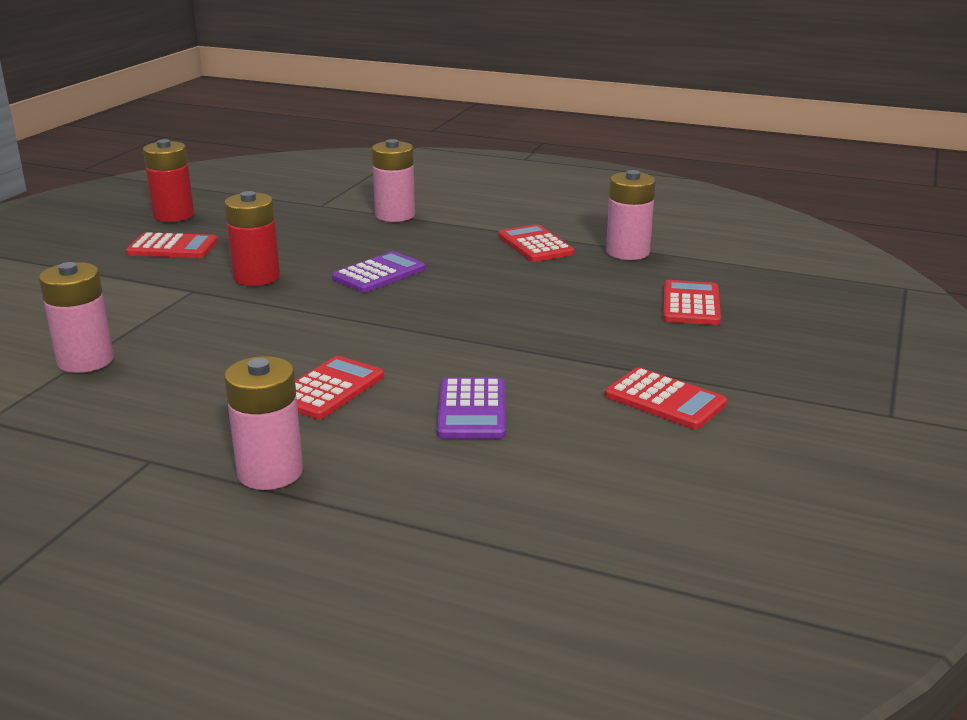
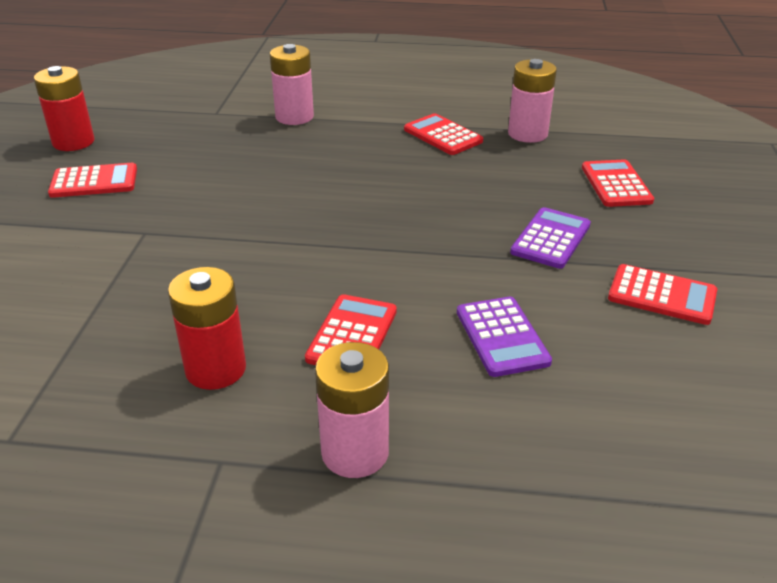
camera: 15 degrees left, 10 degrees up
pink battery [39,262,114,373] -> none
red battery [224,191,280,286] -> red battery moved to [168,267,246,390]
purple calculator [332,251,425,293] -> purple calculator moved to [510,207,591,269]

